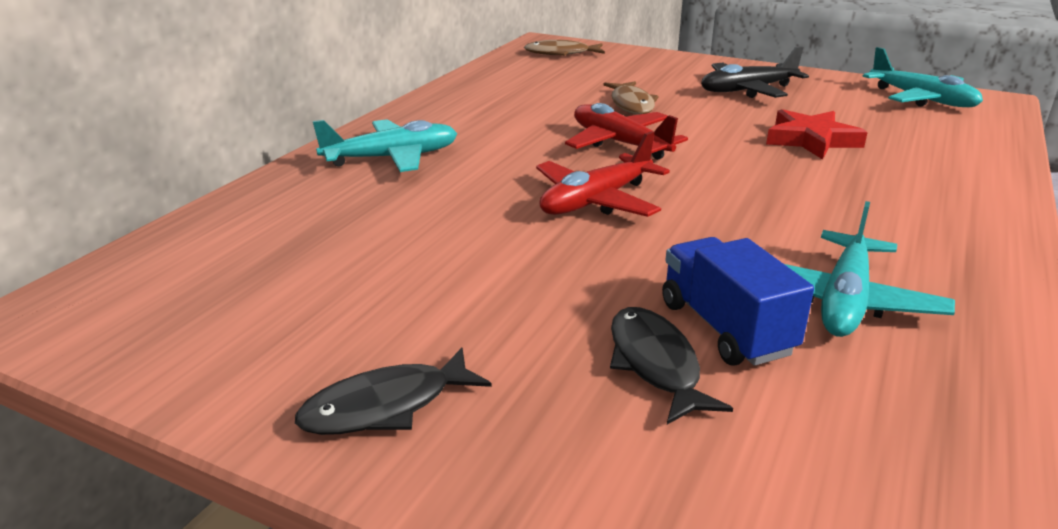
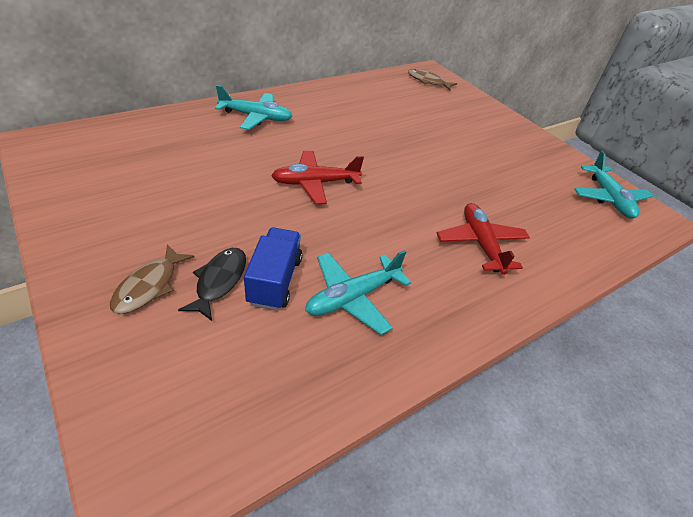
camera: 25 degrees right, 15 degrees up
black fish [295,348,492,435] -> none
red plane [565,103,688,160] -> red plane moved to [437,203,530,275]
brown fish [603,81,659,114] -> brown fish moved to [110,245,195,314]
black plane [701,46,809,98] -> none
red star [766,109,868,160] -> none

